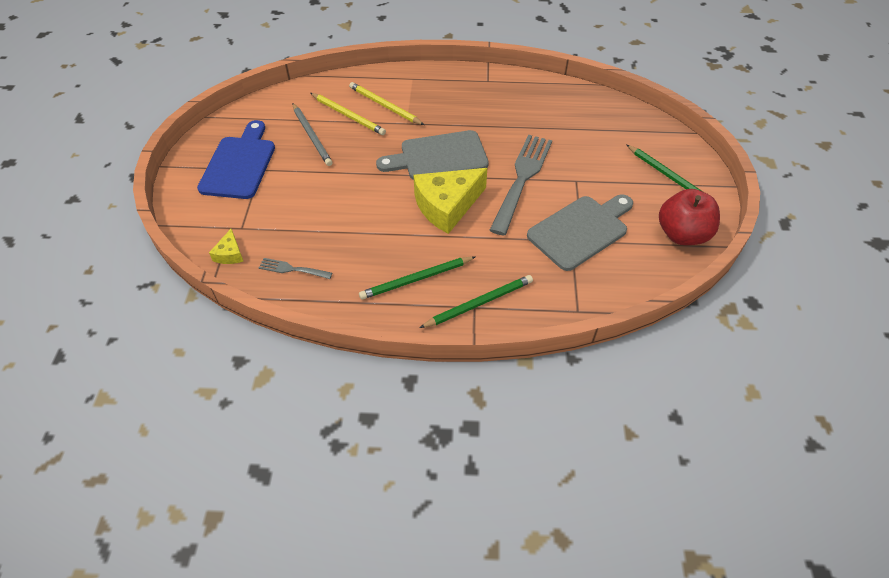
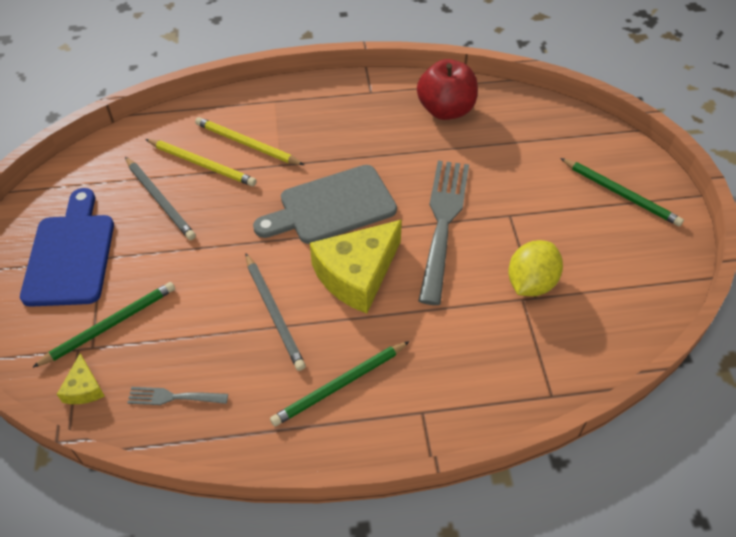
camera: 10 degrees left, 0 degrees up
green pencil [419,275,533,328] -> green pencil moved to [32,282,175,368]
grey cutting board [527,194,633,271] -> yellow lemon [508,240,563,296]
red apple [659,189,720,245] -> red apple moved to [417,59,478,120]
none -> grey pencil [246,254,306,371]

